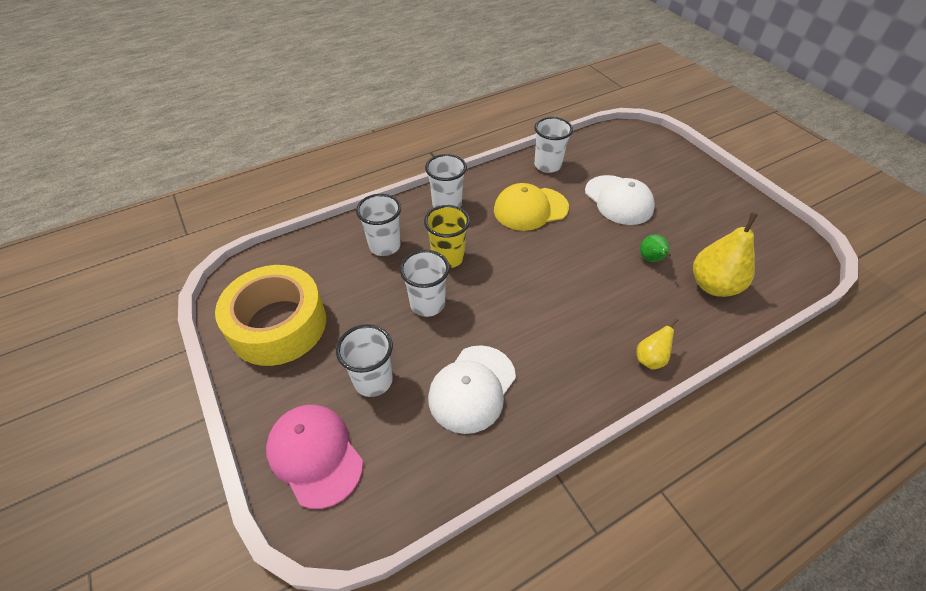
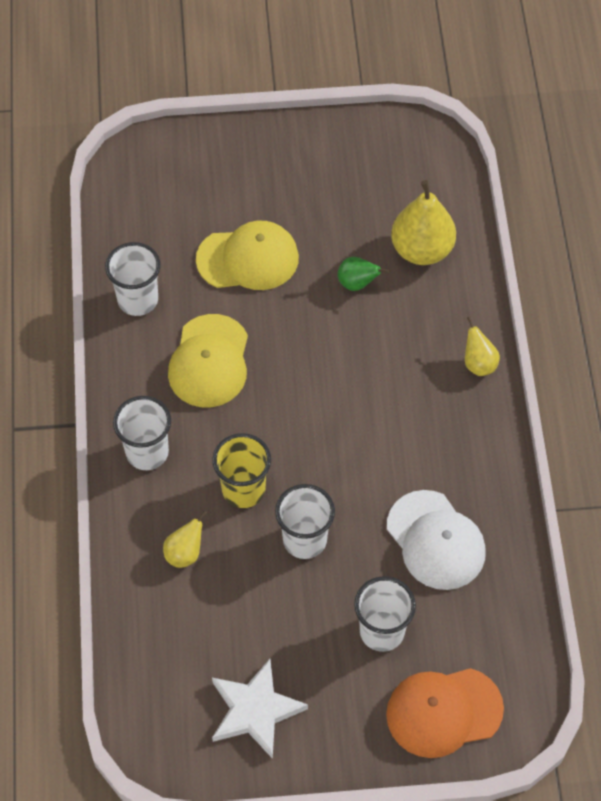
camera: 65 degrees left, 10 degrees up
yellow tape [215,265,326,366] -> white star [212,659,308,759]
pink cap [266,405,363,509] -> orange cap [386,668,504,758]
white cup [356,194,401,256] -> yellow pear [163,510,207,568]
white cap [585,175,655,225] -> yellow cap [196,221,299,290]

